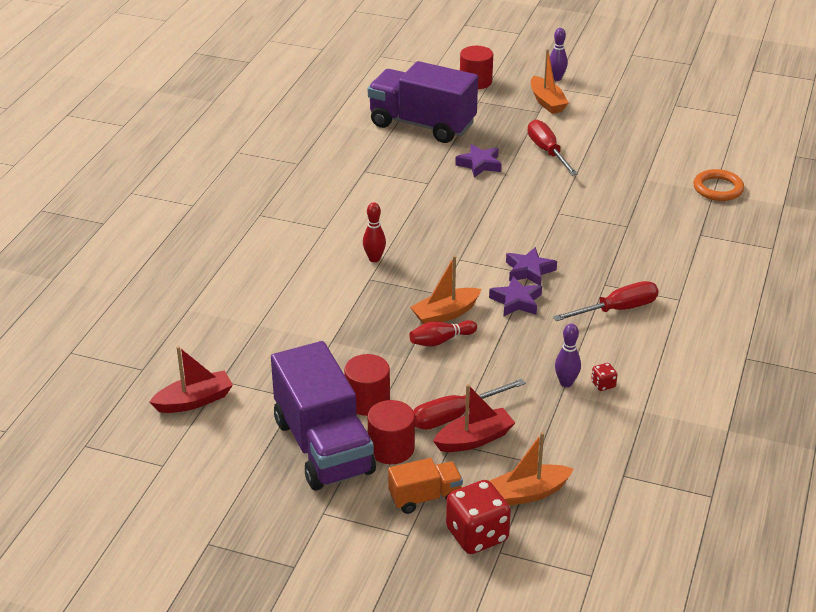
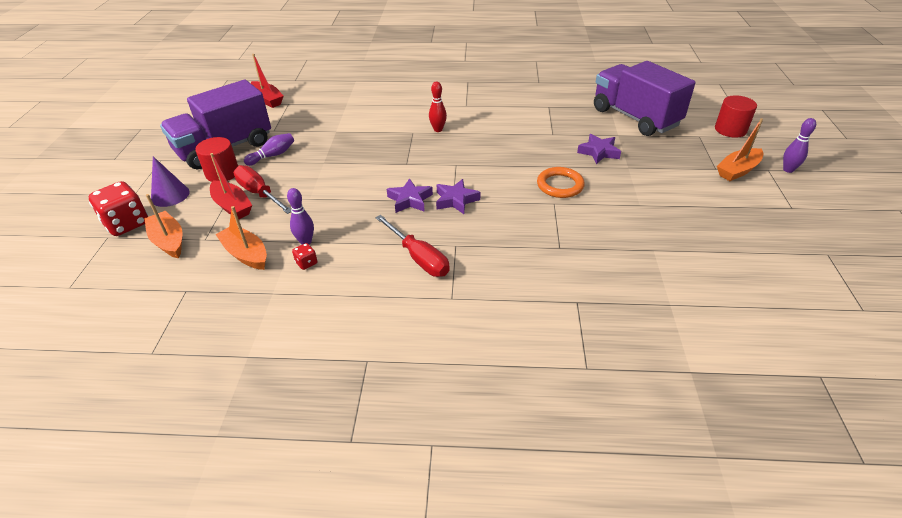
camera: 75 degrees right, 5 degrees up
red cylinder [344,354,390,416] -> purple bowling pin [244,133,294,166]
purple truck [368,61,478,143] -> purple truck turned 45 degrees counterclockwise [594,61,695,136]
orange truck [388,458,463,514] -> purple cone [151,156,190,207]
red bowling pin [409,320,477,346] -> none
orange boat [410,256,481,324] -> orange boat moved to [216,206,267,270]
red screwdriver [528,119,578,176] -> none
orange ring [693,169,744,201] -> orange ring moved to [537,167,585,198]

